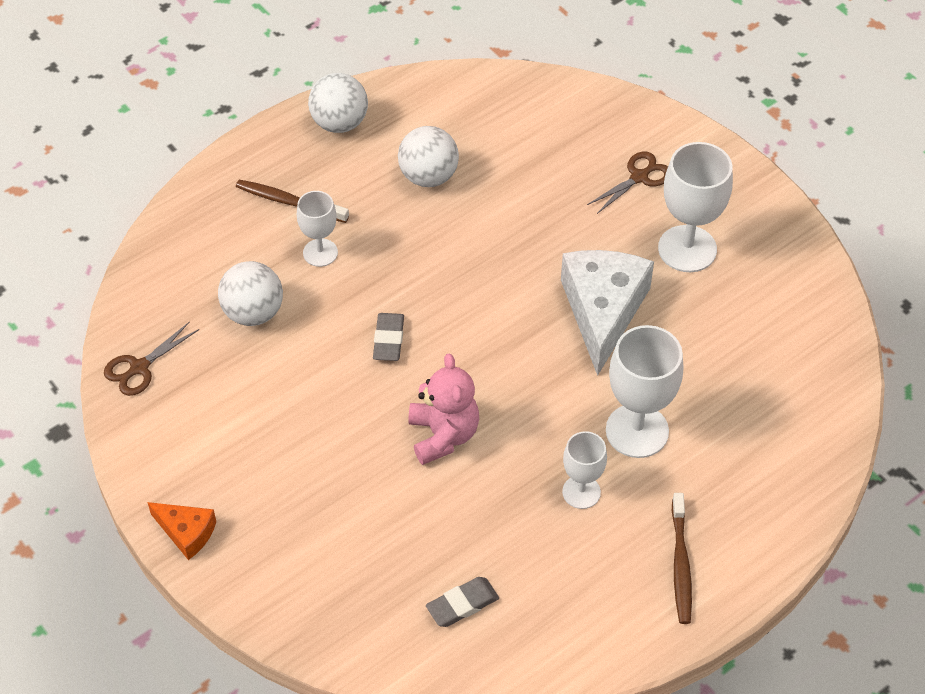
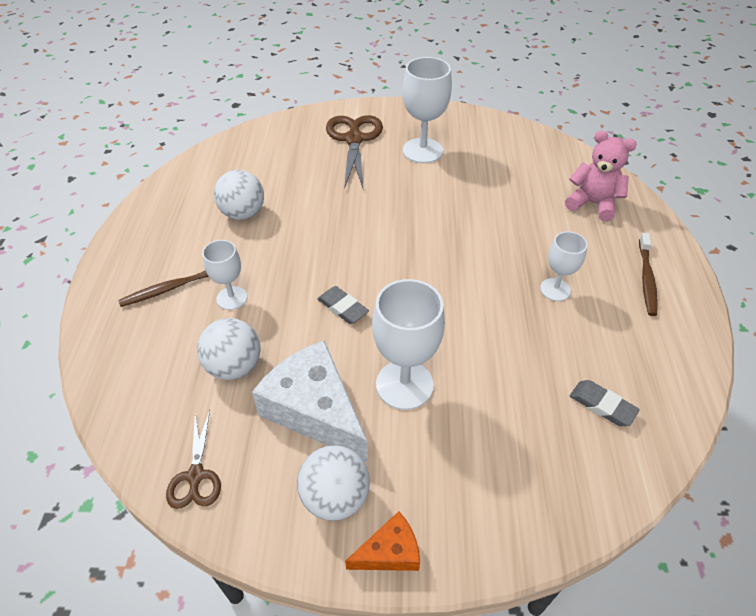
camera: 50 degrees left, 5 degrees down
white ball [308,73,368,133] -> white ball moved to [297,445,370,521]
pink teddy bear [409,353,479,465] -> pink teddy bear moved to [565,131,637,222]
grey eraser [426,577,499,627] -> grey eraser turned 60 degrees counterclockwise [570,380,640,426]
white cheese [561,250,654,376] -> white cheese moved to [252,340,368,463]
brown scissors [587,152,668,214] -> brown scissors [326,115,383,189], size x1.77
white goblet [606,325,683,458] -> white goblet moved to [372,279,445,410]
brown toothbrush [672,493,692,624] -> brown toothbrush turned 60 degrees clockwise [639,233,658,316]

